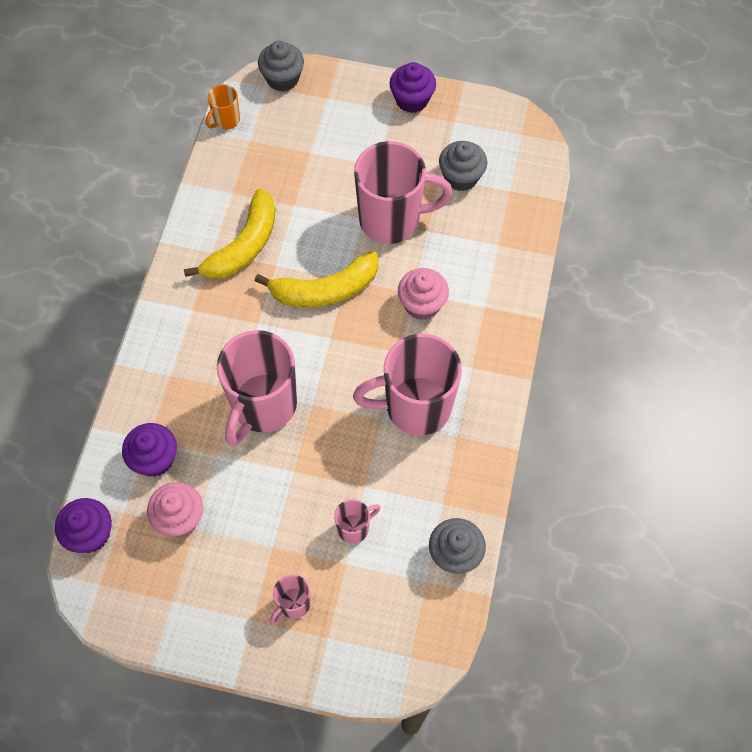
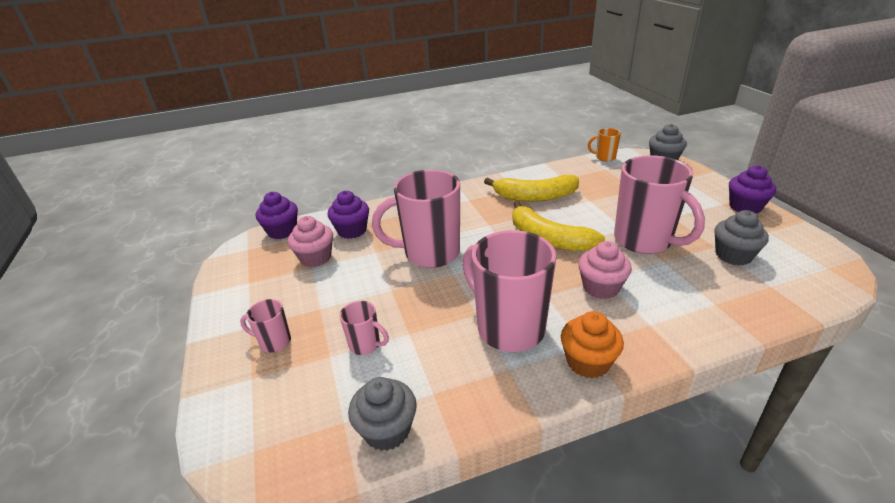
camera: 60 degrees right, 30 degrees down
none -> orange cupcake [561,311,624,378]

